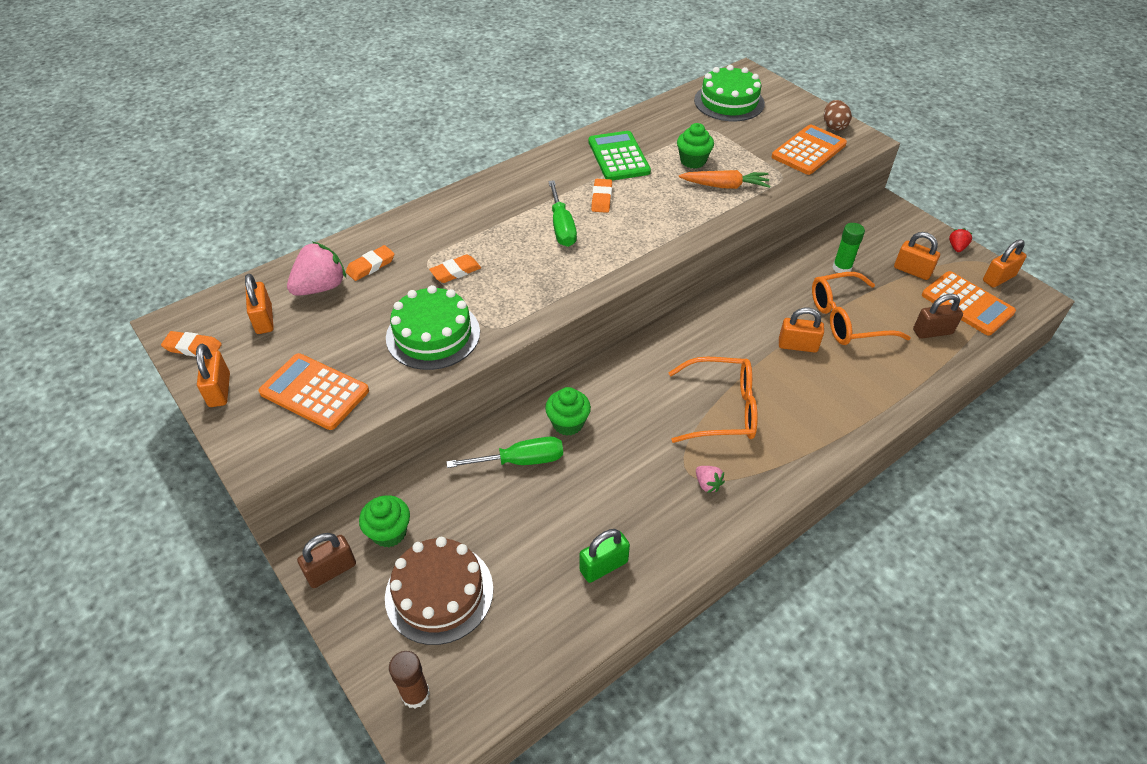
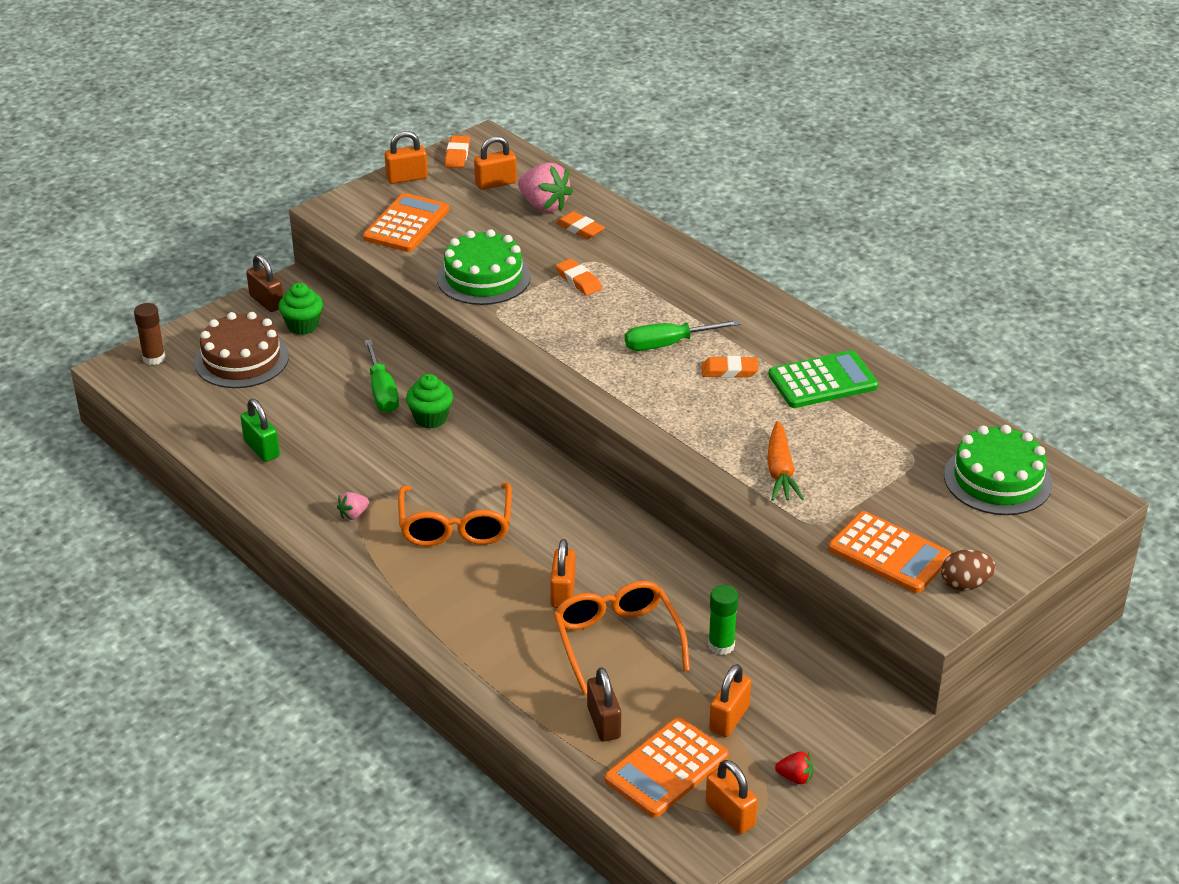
camera: 85 degrees right, 10 degrees down
green cupcake [677,123,714,169] -> none

